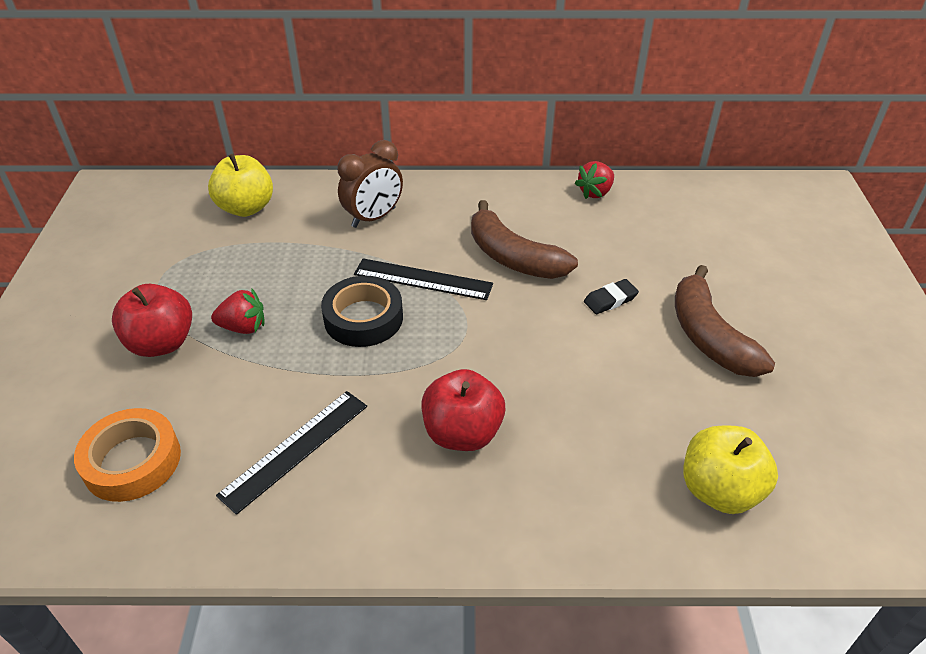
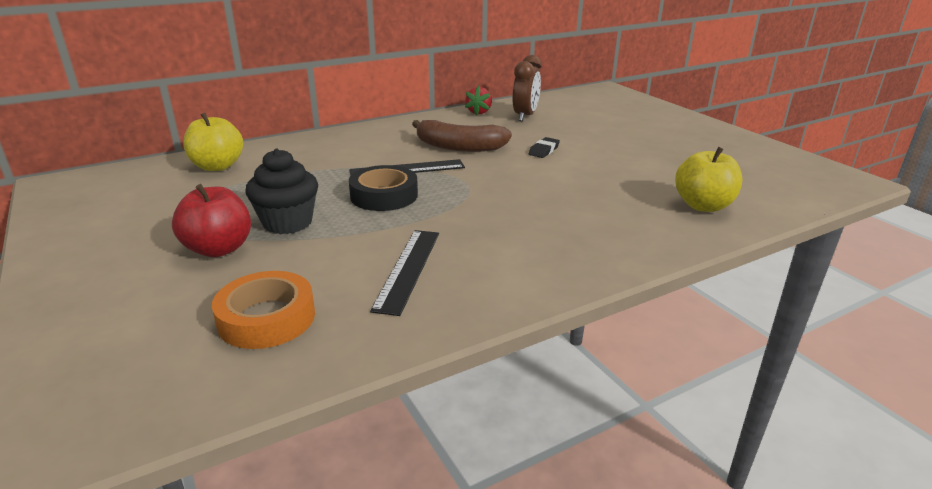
camera: 30 degrees left, 15 degrees down
red strawberry [211,288,265,334] -> black cupcake [246,148,318,234]
brown clock [337,140,403,228] -> brown clock moved to [512,55,541,121]
red apple [422,369,505,451] -> none
brown banana [675,265,775,377] -> none

